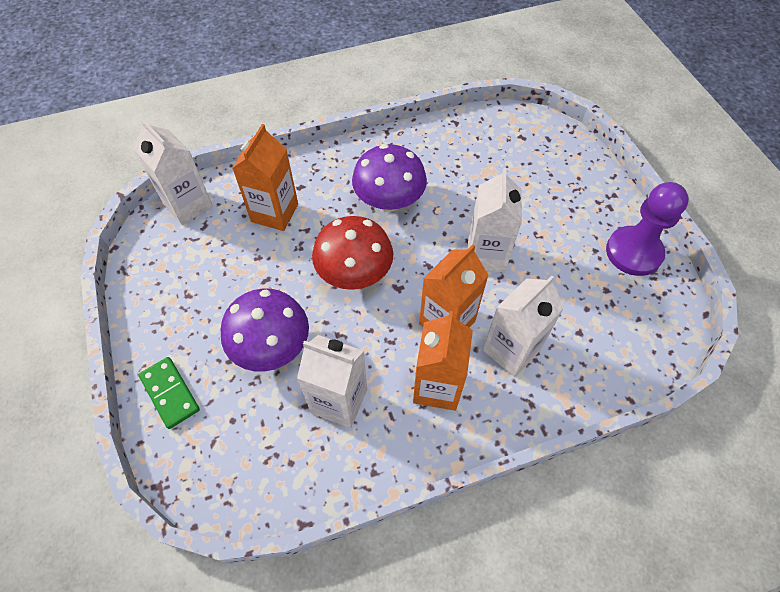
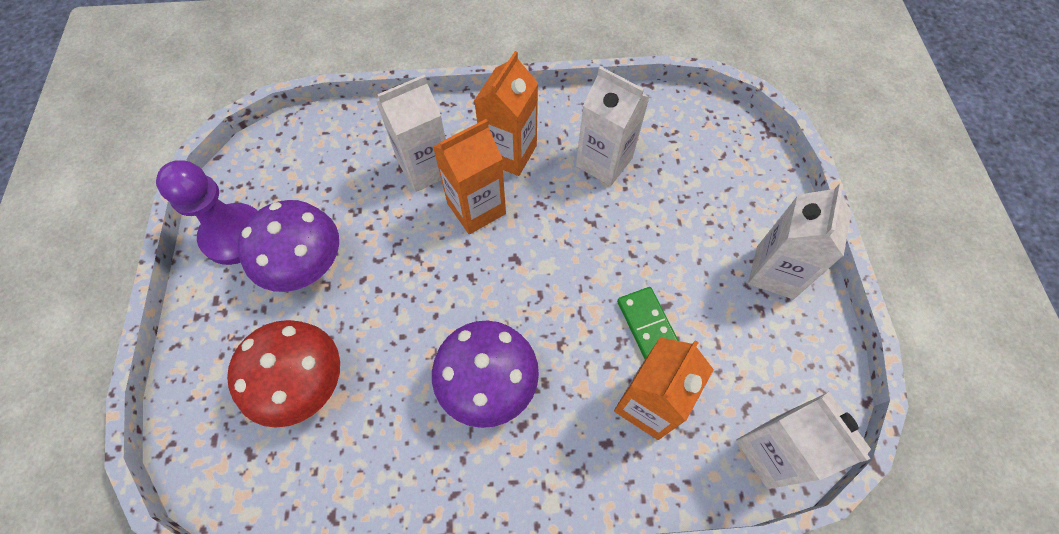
camera: 165 degrees left, 5 degrees up
green domino [139,357,200,429] -> green domino moved to [617,287,679,359]
purple mushroom [220,288,309,372] -> purple mushroom moved to [237,200,339,292]
red mushroom [312,216,393,290] -> red mushroom moved to [227,320,340,428]
white carton [468,168,522,272] -> white carton moved to [748,183,851,299]

